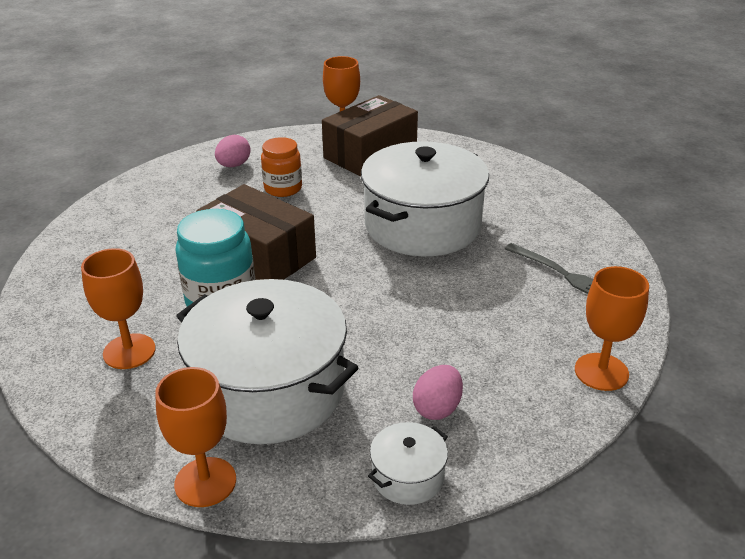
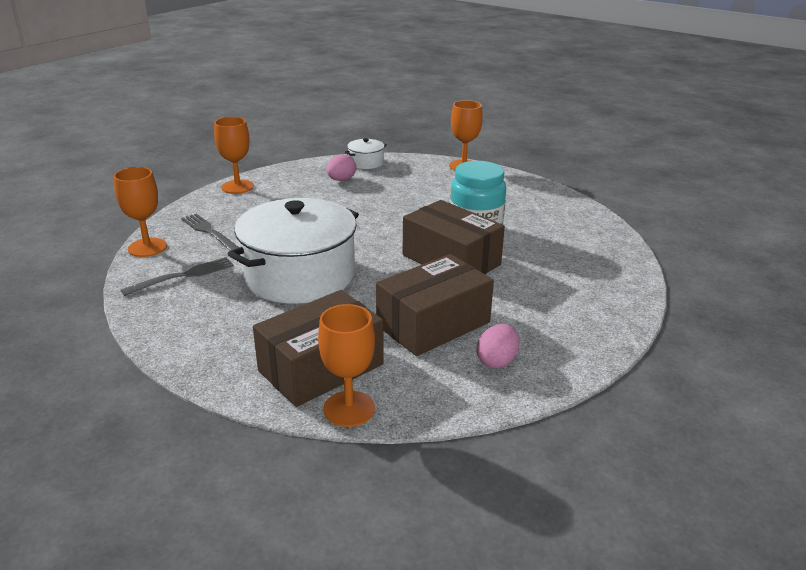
camera: 175 degrees left, 5 degrees down
orange goblet [81,248,156,369] -> orange goblet moved to [114,167,167,257]
white pot [177,279,359,444] -> none
orange jar [261,137,302,197] -> brown box [376,254,494,356]
none -> grey fork [121,257,234,296]

